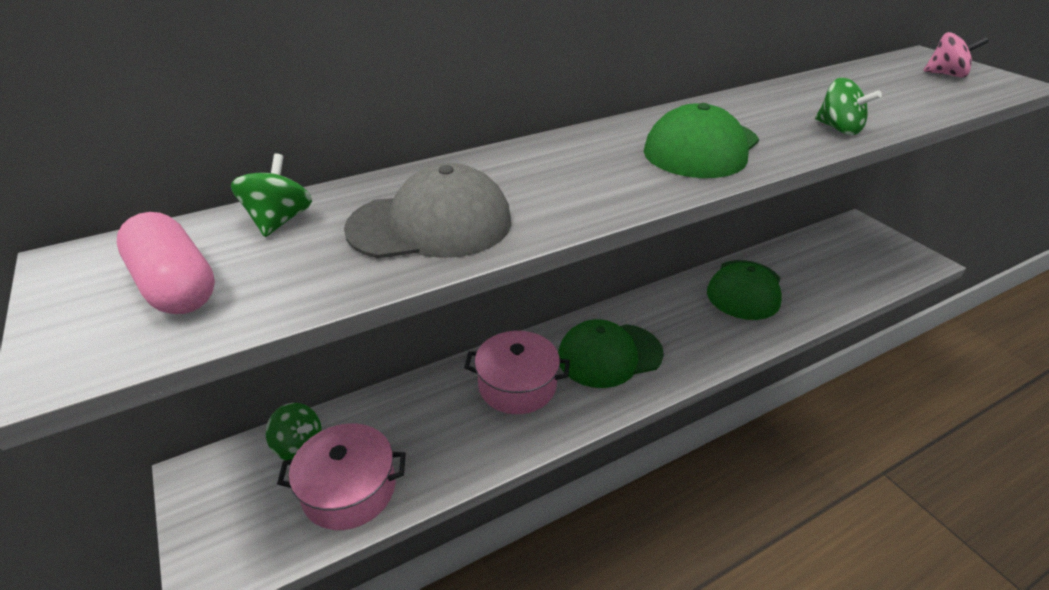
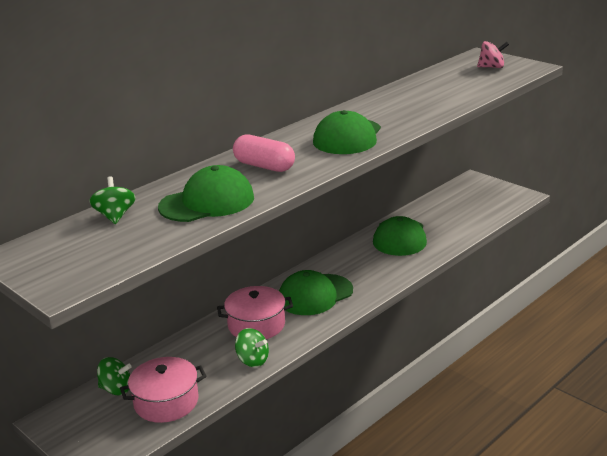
camera: 15 degrees left, 10 degrees down
pink capsule [117,212,215,314] -> pink capsule moved to [233,134,295,172]
grey cap [344,163,512,258] -> green cap [158,165,254,222]
green spinning top [815,78,882,135] -> green spinning top moved to [235,328,269,367]

